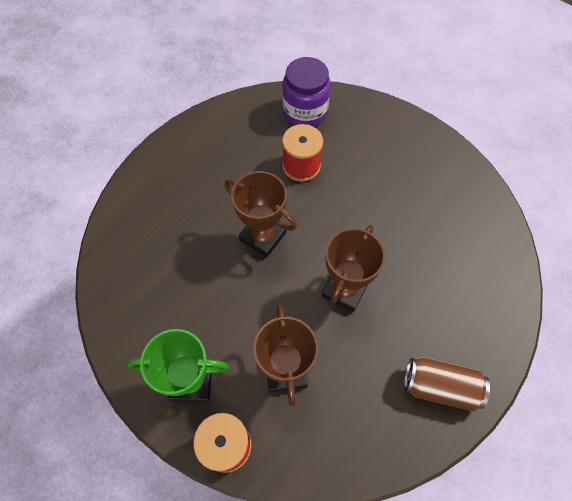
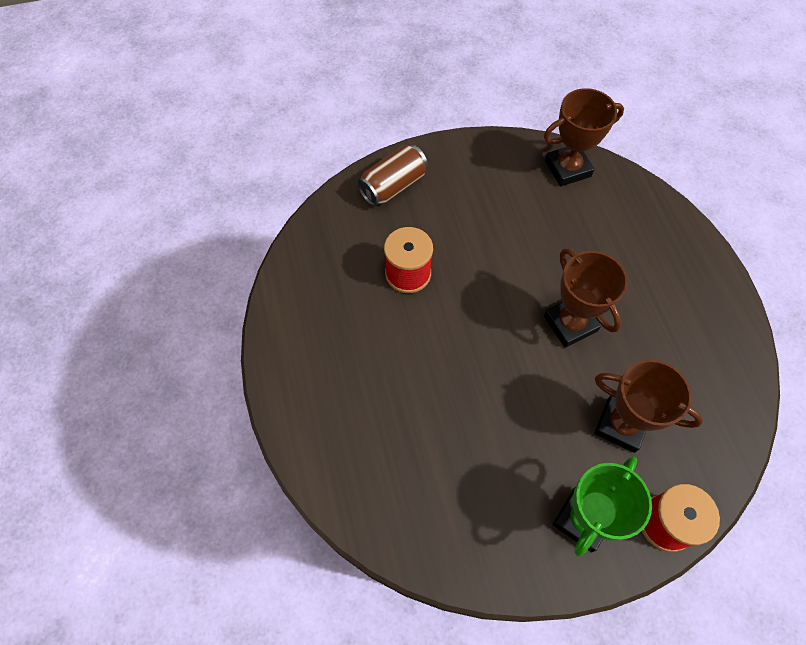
camera: 55 degrees left, 0 degrees up
brown trophy [225,171,297,258] -> brown trophy moved to [544,88,624,186]
purple jar [282,57,331,126] -> none
brown can [404,357,490,412] -> brown can moved to [357,145,428,206]

